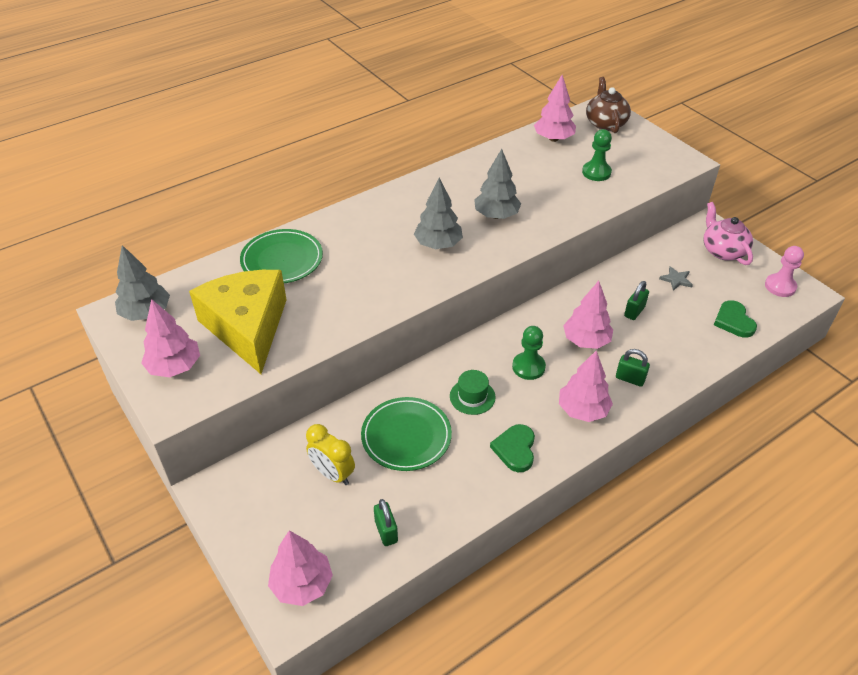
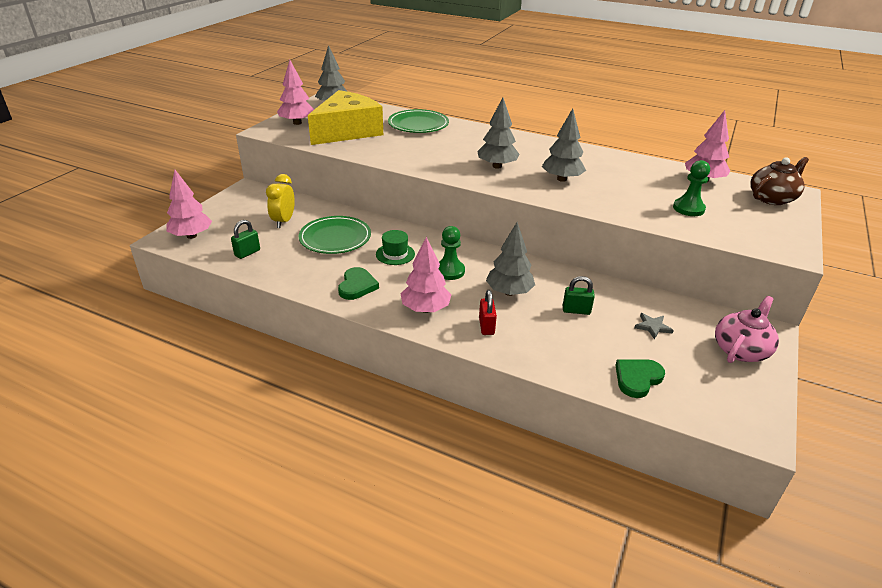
camera: 60 degrees right, 10 degrees down
green heart [490,424,535,472] -> green heart turned 120 degrees clockwise [338,267,379,300]
pink tree [563,281,613,349] -> grey tree [486,222,535,296]
green padlock [616,349,650,387] -> red padlock [479,290,497,335]
pink pawn [765,246,804,297] -> none

